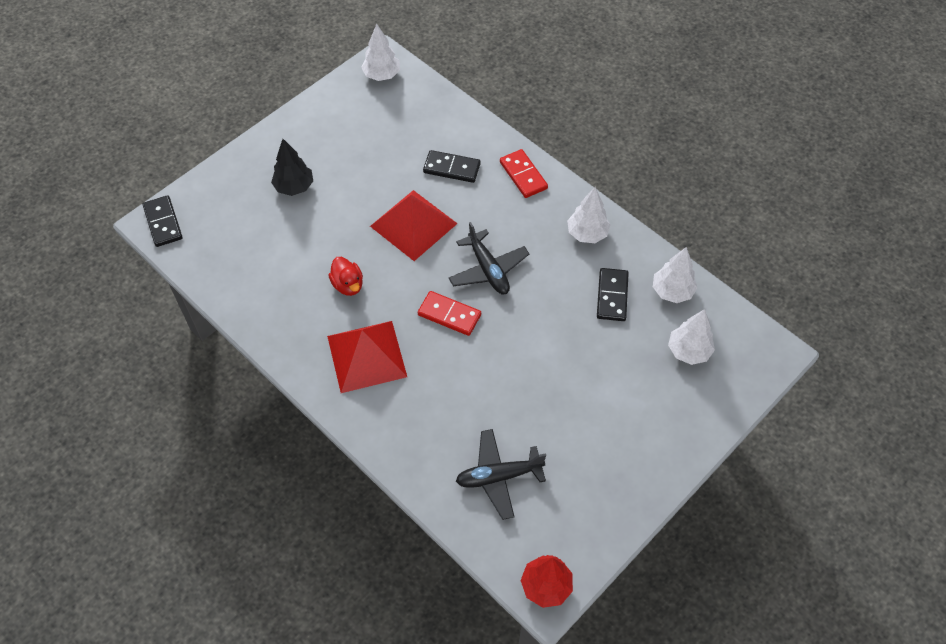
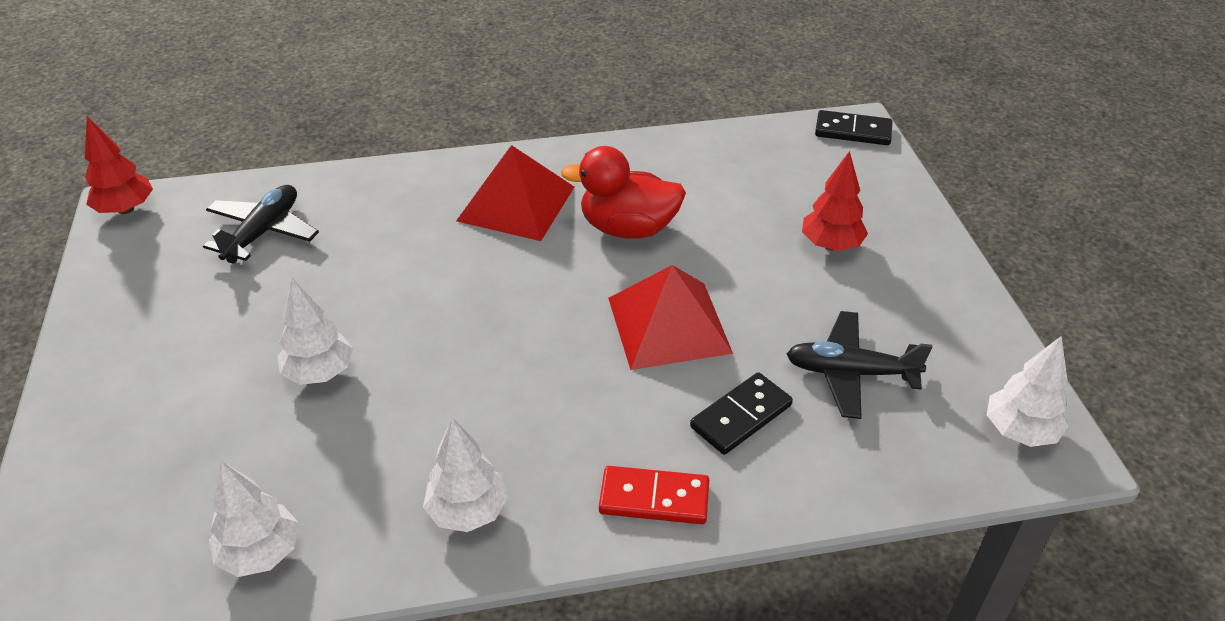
camera: 125 degrees right, 15 degrees down
black tree [271,139,313,196] -> red tree [802,151,868,251]
red duck [328,257,363,296] -> red duck [561,146,686,238], size x1.69
red domino [418,291,481,336] -> none
black plane [449,222,529,294] -> black plane moved to [787,311,933,419]
black domino [597,268,629,321] -> none
white tree [668,309,715,365] -> white tree moved to [278,277,353,385]

